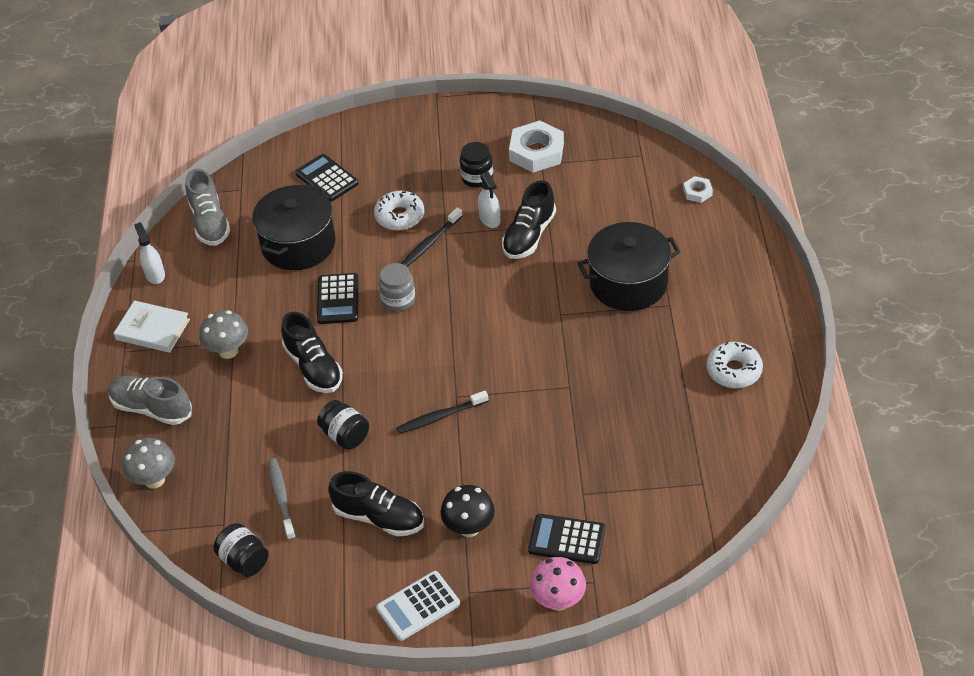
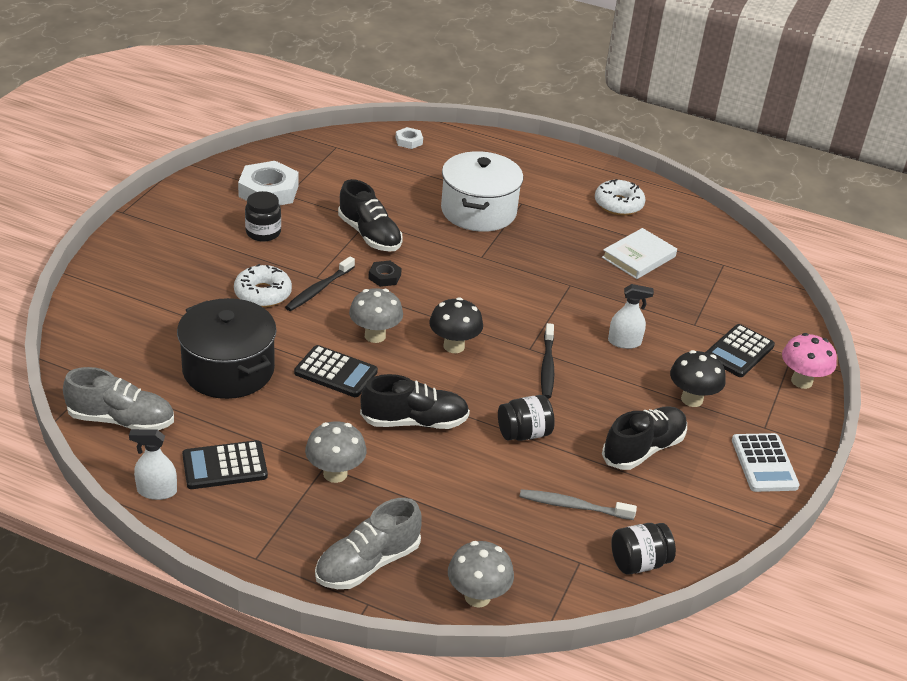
camera: 70 degrees left, 10 degrees down
white book [113,300,190,353] -> white book moved to [602,228,677,279]
black calculator [295,154,358,202] -> black calculator moved to [182,440,268,489]
grey jar [379,263,415,311] -> grey mushroom [349,288,403,343]
black toothbrush [401,208,462,266] -> black toothbrush turned 60 degrees clockwise [285,256,355,311]
white spray bottle [478,172,500,228] -> white spray bottle moved to [608,284,654,349]
black pot [578,222,681,311] -> white pot [441,151,523,232]
none -> black nut [368,261,402,287]
none -> black mushroom [429,297,483,353]

